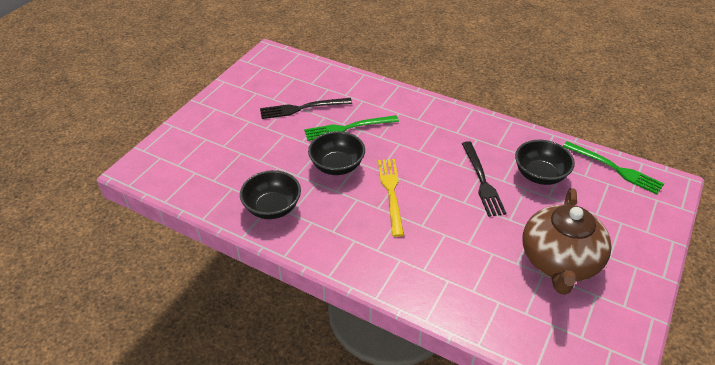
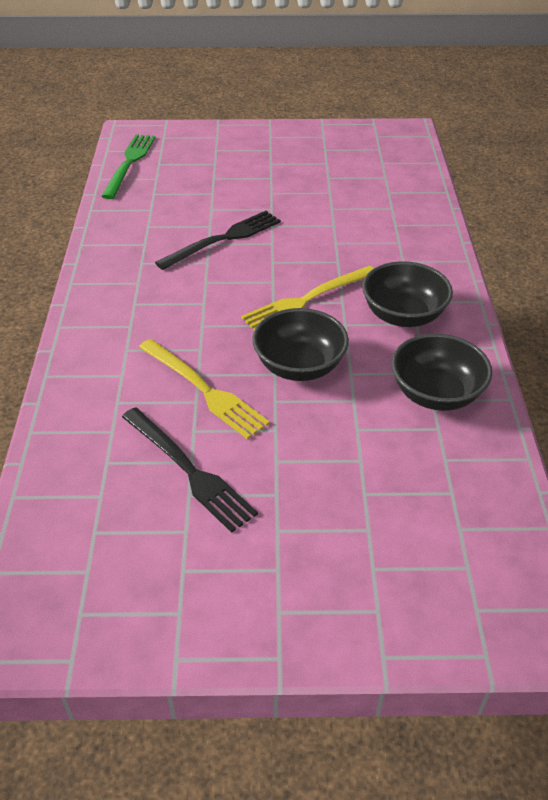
camera: 120 degrees left, 0 degrees up
green fork [304,115,399,141] -> yellow fork [139,339,270,439]
black bowl [515,140,575,185] -> black bowl moved to [362,261,453,327]
brown teapot [523,188,612,295] -> none

